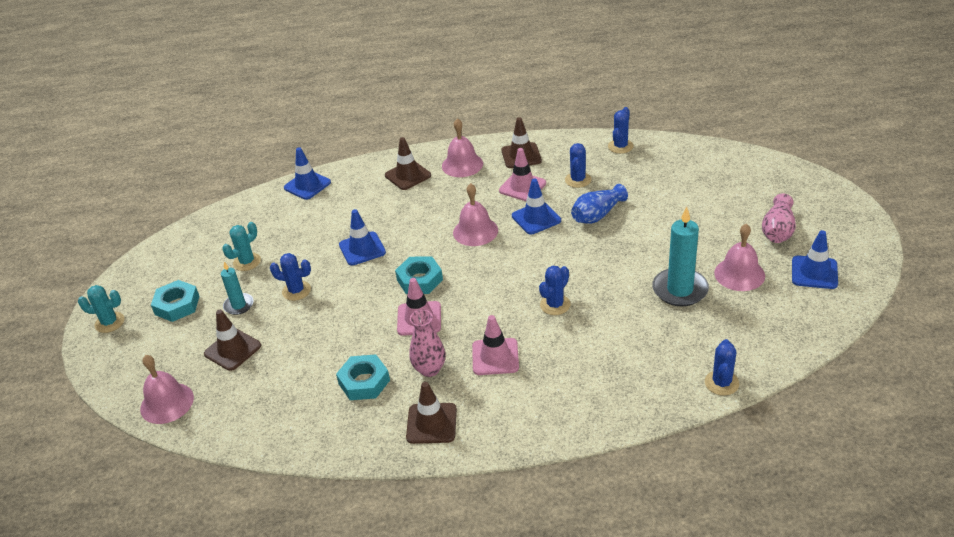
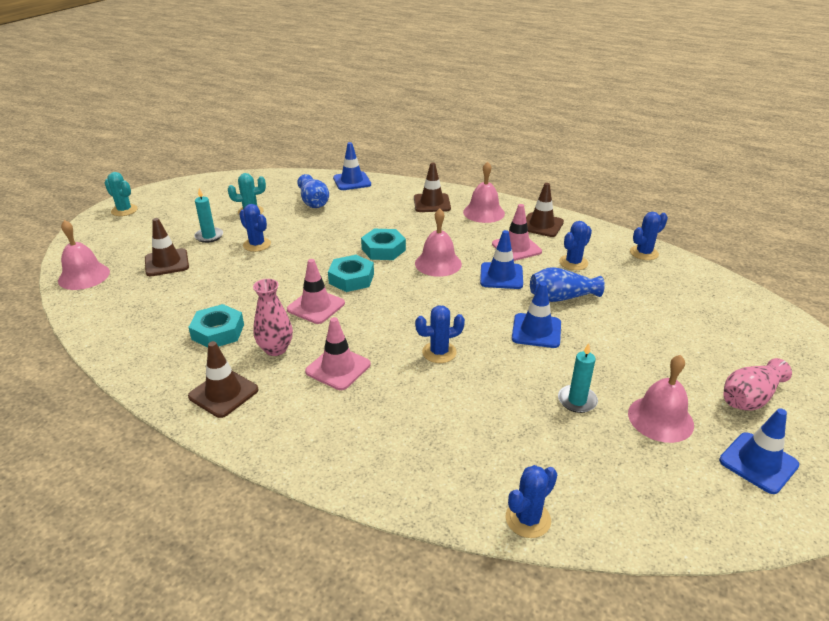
camera: 30 degrees right, 5 degrees down
turquoise nut [151,280,200,322] -> turquoise nut moved to [361,229,406,260]
blue traffic cone [339,209,386,266] -> blue traffic cone moved to [512,282,561,348]
turquoise candle [652,207,709,306] -> turquoise candle [558,343,598,413], size x0.57
none -> blue vase [297,174,329,208]

